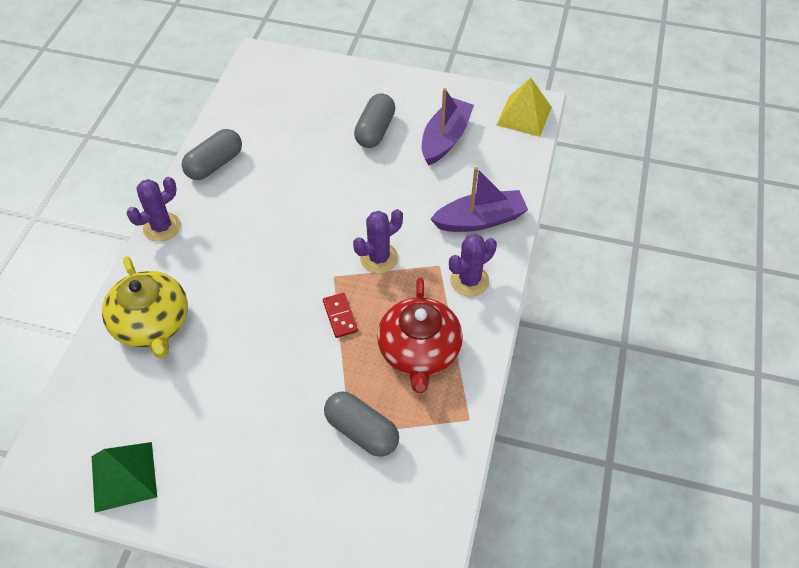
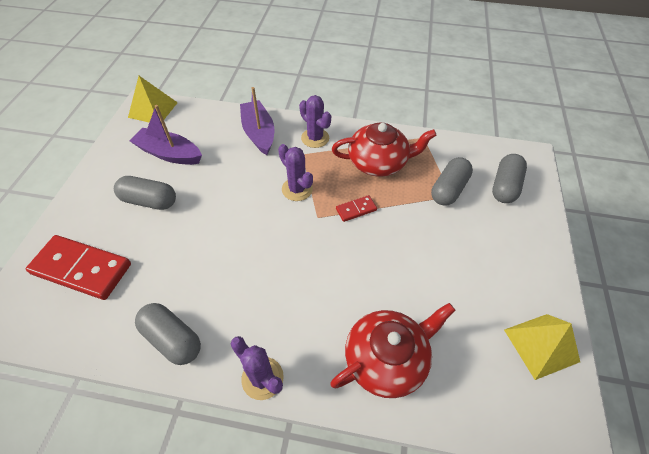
camera: 95 degrees left, 0 degrees up
green pyramid [92,442,157,513] -> yellow pyramid [504,314,580,380]
yellow teapot [102,256,188,358] -> red teapot [330,303,455,398]
none -> red domino [26,235,131,300]
none -> grey capsule [492,154,527,203]

